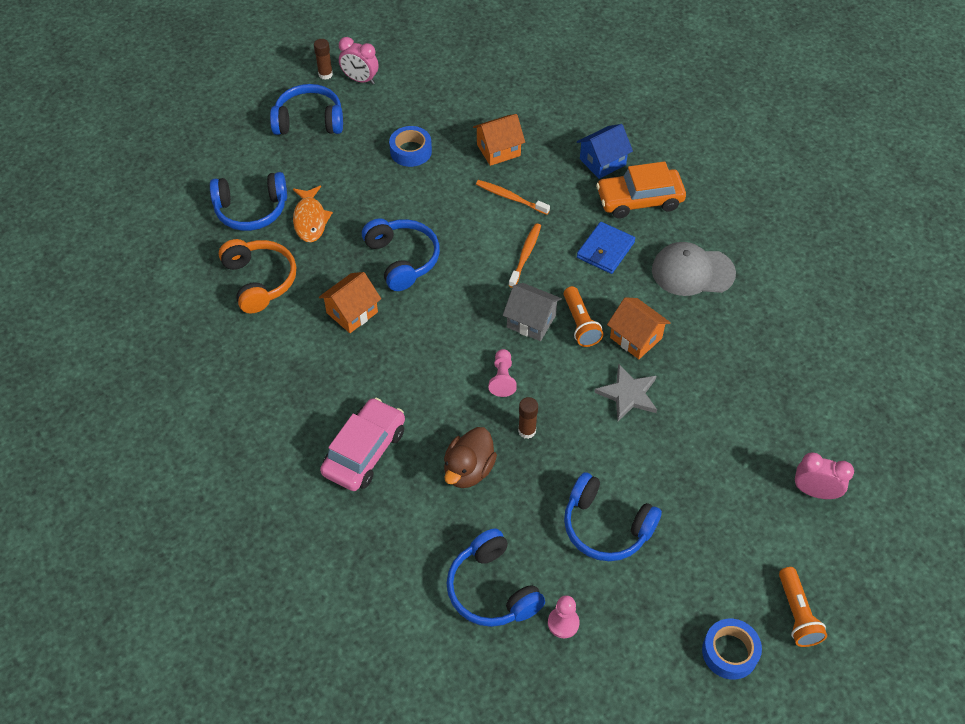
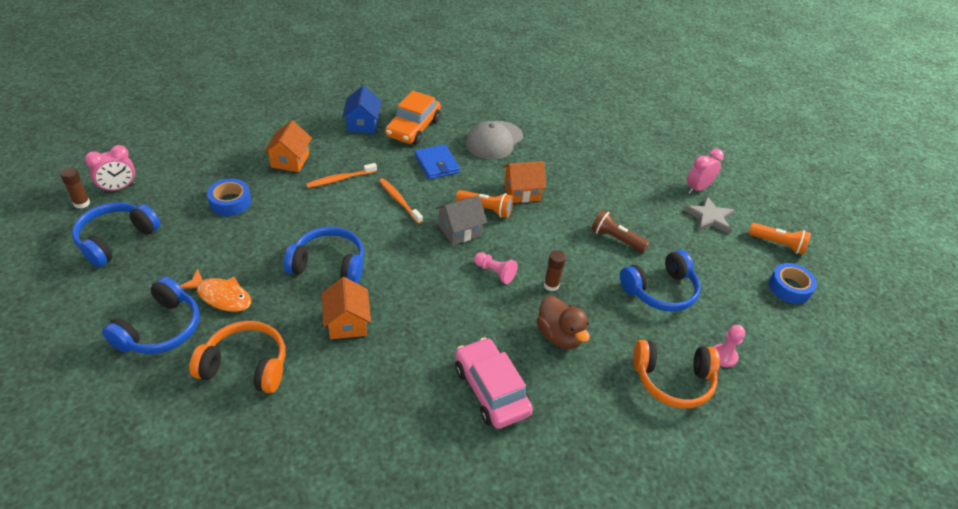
camera: 60 degrees left, 10 degrees down
blue headphones [446,528,545,627] -> orange headphones [633,340,720,408]
grey star [594,364,657,421] -> grey star moved to [684,196,735,234]
none -> brown flashlight [591,210,649,253]

